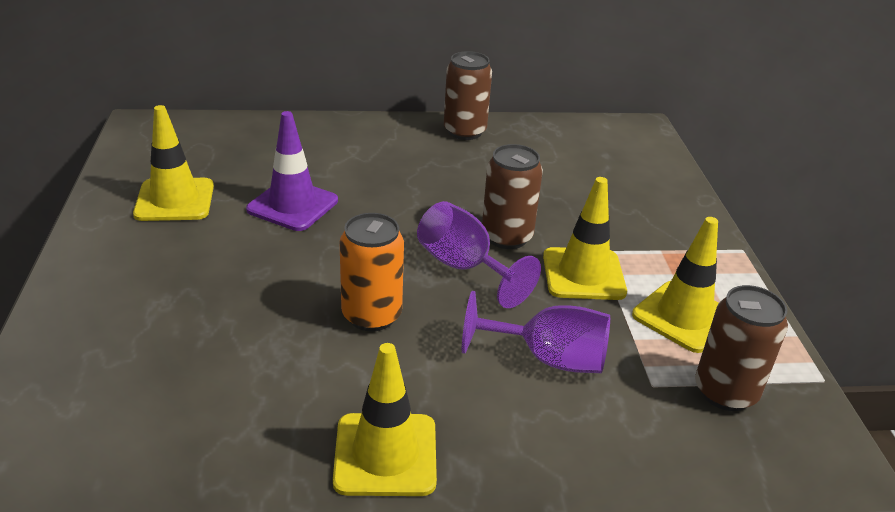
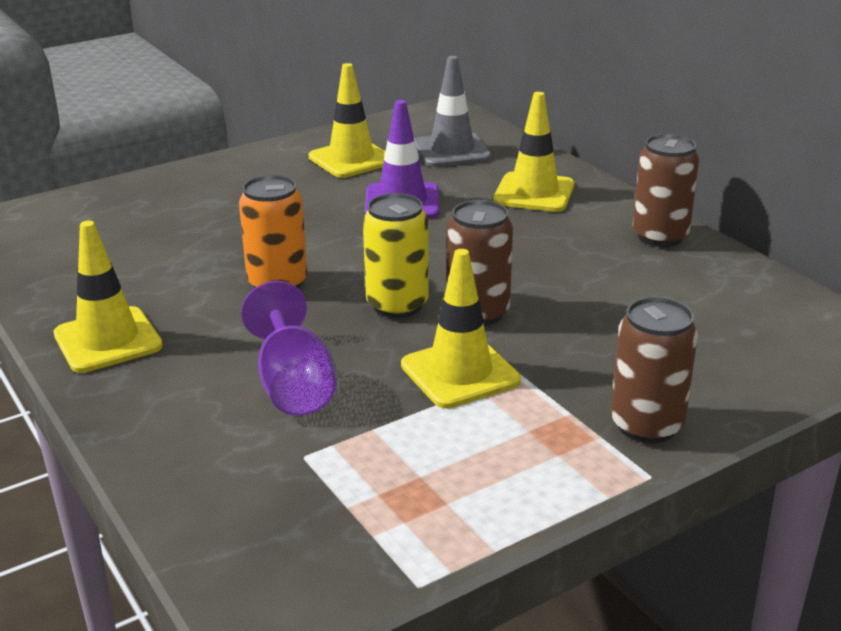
camera: 65 degrees right, 5 degrees down
purple goblet [417,201,541,308] -> yellow can [363,193,429,318]
yellow traffic cone [632,217,719,353] -> yellow traffic cone moved to [493,92,574,212]
brown can [695,285,788,411] -> brown can moved to [611,297,698,444]
none -> grey traffic cone [415,56,491,167]

